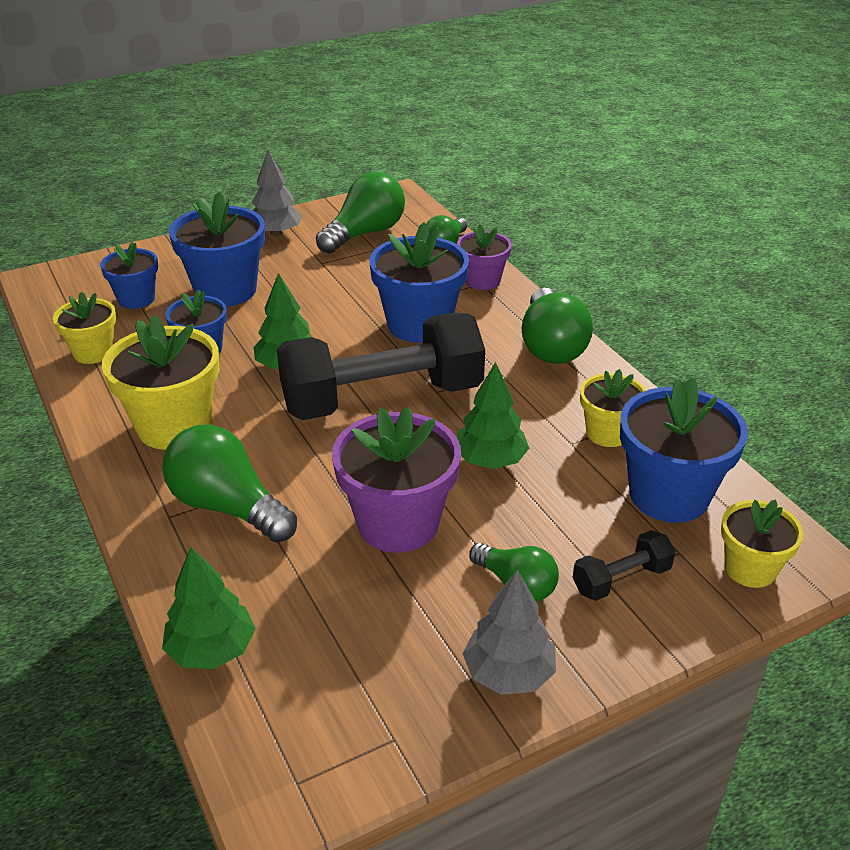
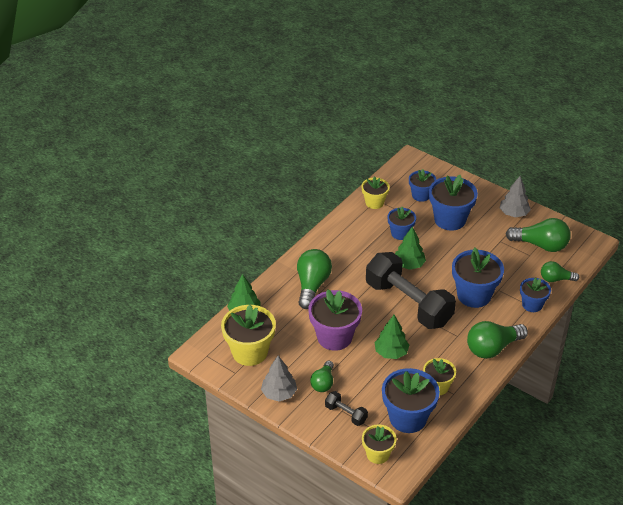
camera: 65 degrees right, 5 degrees up
yellow flower pot [102,315,220,450] -> yellow flower pot moved to [221,305,276,366]
purple flower pot [457,224,511,290] -> blue flower pot [520,277,551,312]

